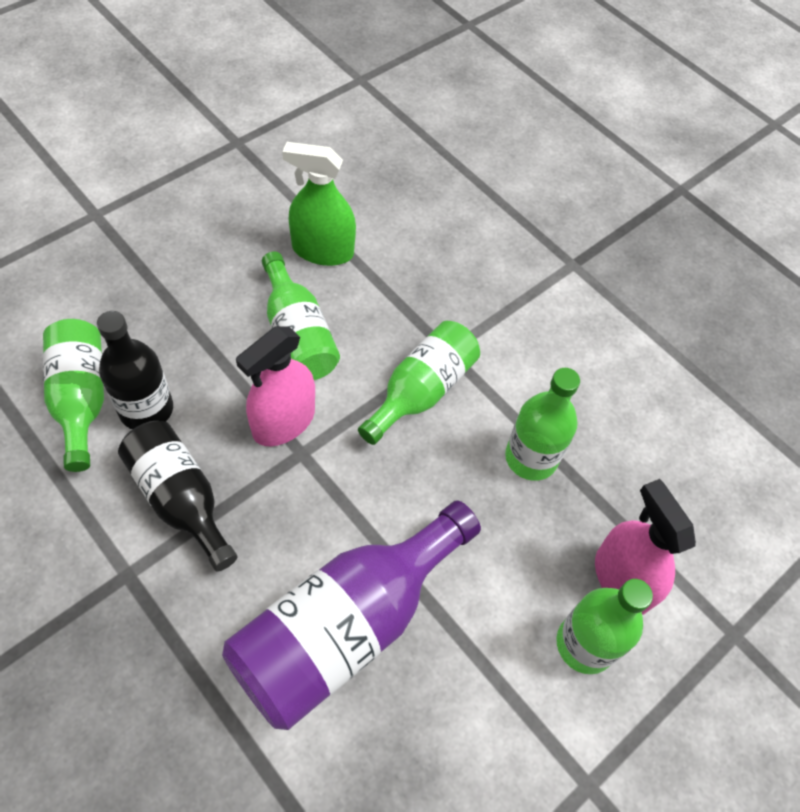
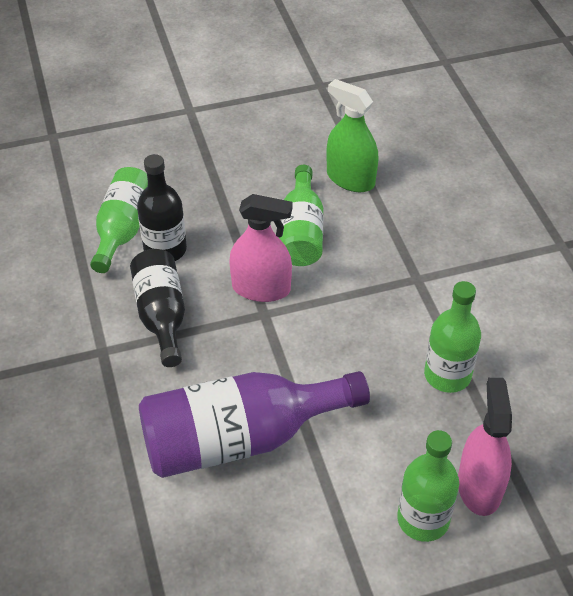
camera: 30 degrees right, 10 degrees down
pink spray bottle [236,326,315,446] -> pink spray bottle turned 150 degrees counterclockwise [230,194,293,302]
green bottle [358,321,480,445] -> none

